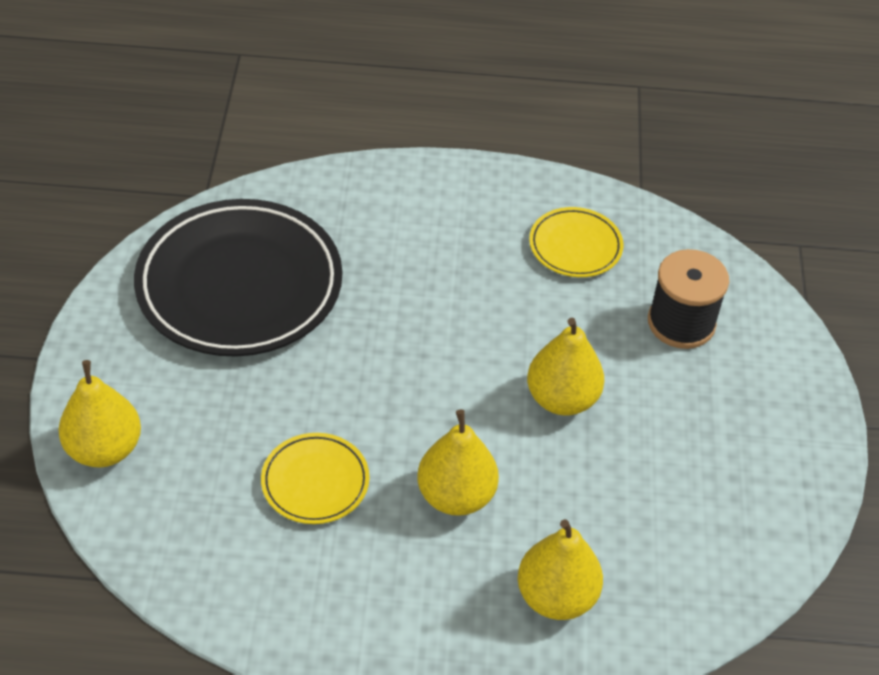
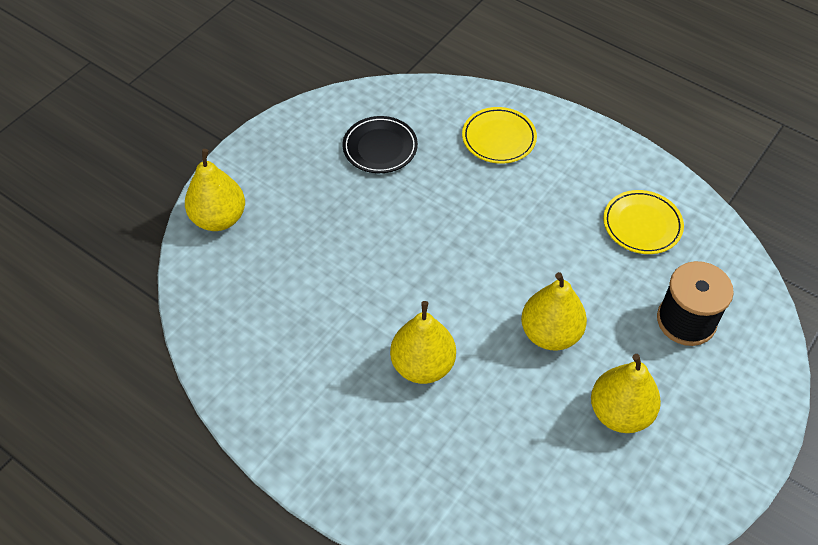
camera: 35 degrees right, 5 degrees up
black plate [134,199,342,357] -> black plate [343,116,418,173], size x0.47
yellow plate [261,433,369,524] -> yellow plate moved to [462,107,537,164]
yellow pear [518,519,603,620] -> yellow pear moved to [591,354,661,433]

